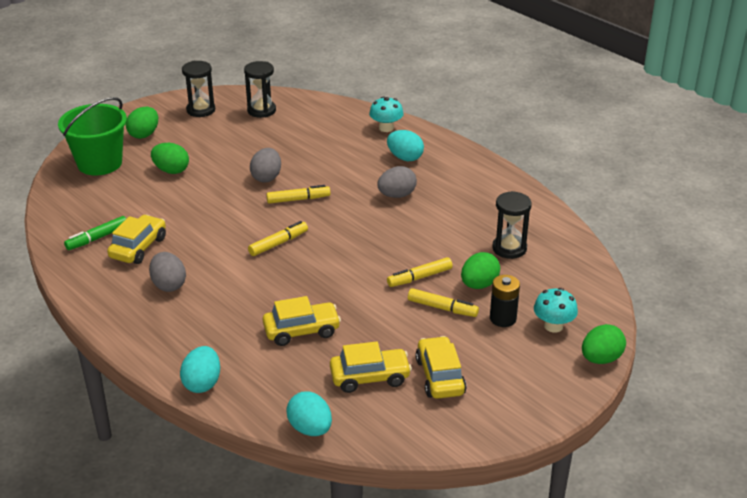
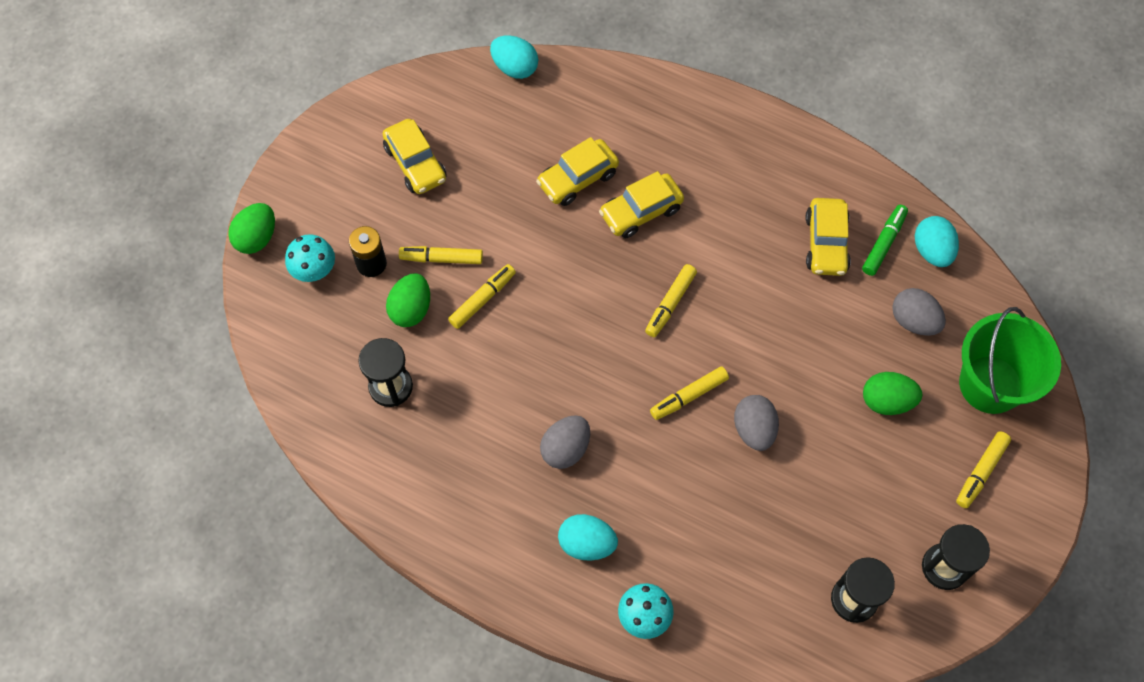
camera: 160 degrees right, 30 degrees up
green egg [126,107,158,139] -> yellow marker [956,431,1011,508]
grey egg [149,252,186,292] -> grey egg moved to [892,288,946,336]
turquoise egg [180,346,220,393] -> turquoise egg moved to [915,216,959,267]
yellow car [330,341,412,393] -> yellow car moved to [599,171,684,238]

